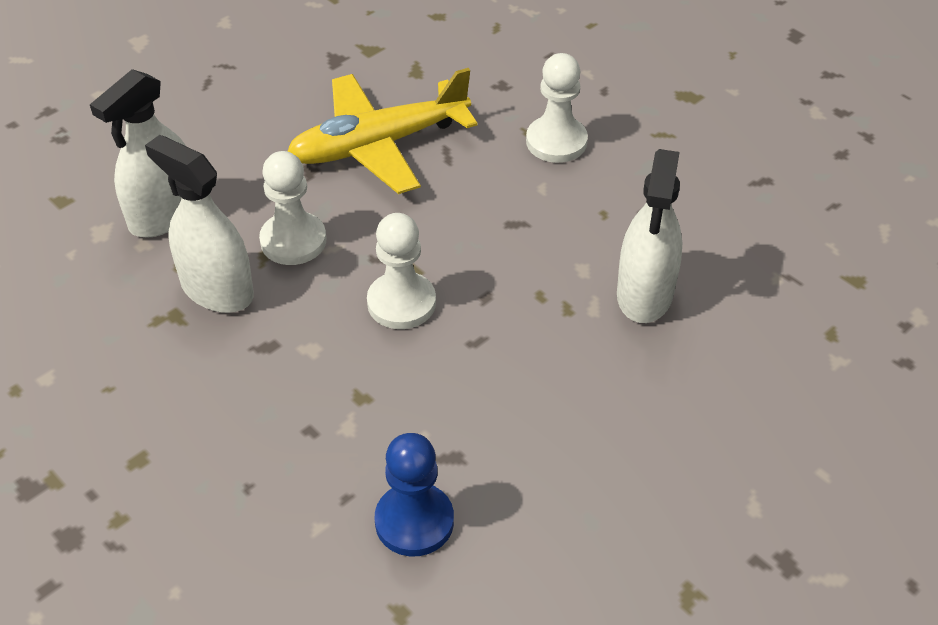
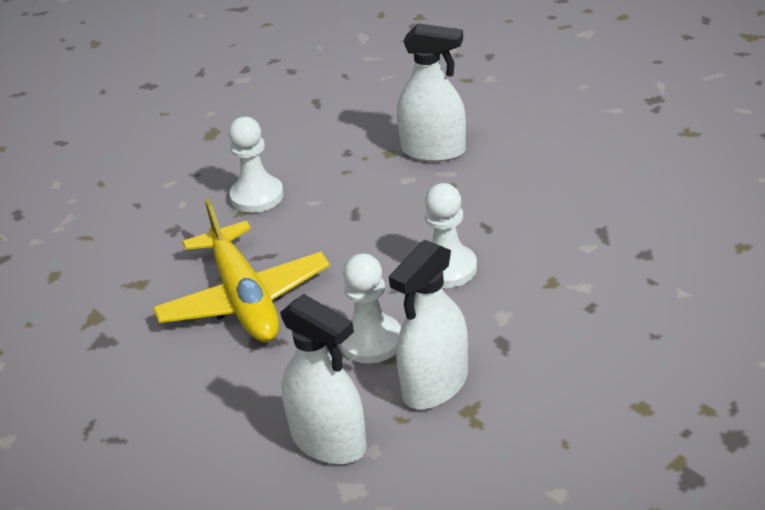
camera: 85 degrees left, 10 degrees down
blue pawn [374,433,454,556] -> none

